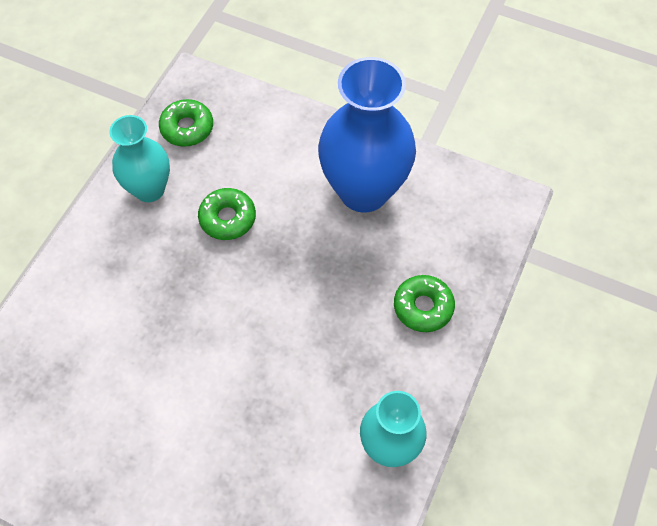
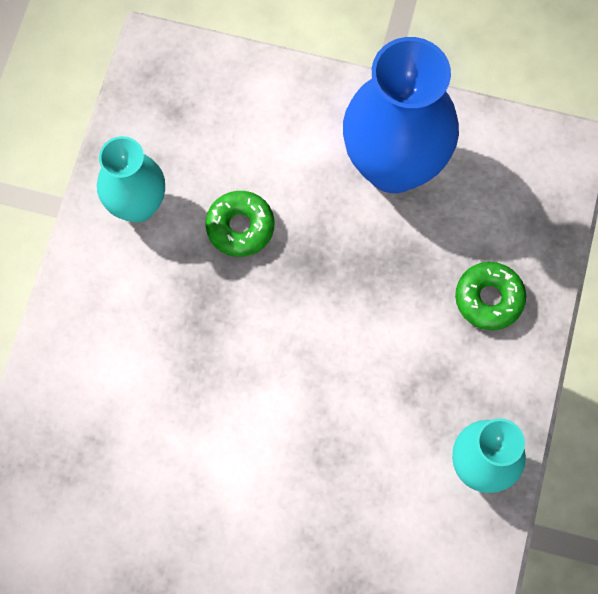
camera: 10 degrees left, 10 degrees up
green donut [159,99,213,147] -> none

